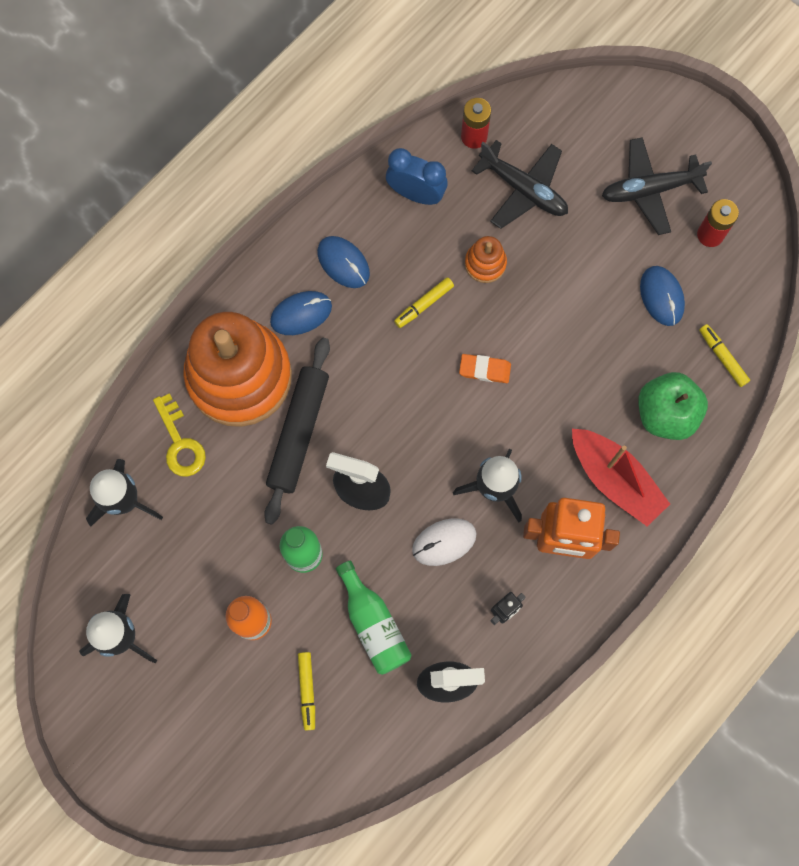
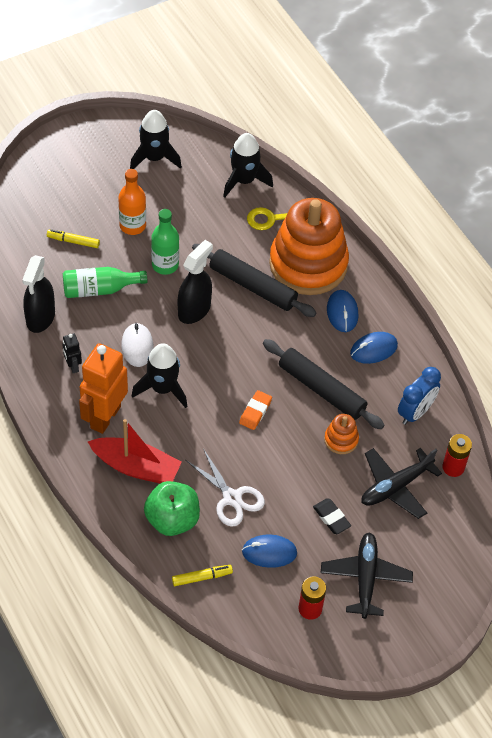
camera: 105 degrees right, 20 degrees down
yellow marker [394,277,454,328] -> black rolling pin [263,339,385,429]
red boat [572,429,670,527] -> red boat turned 135 degrees counterclockwise [88,419,182,483]
none -> white scissors [186,448,265,527]
none -> black eraser [313,498,351,534]

